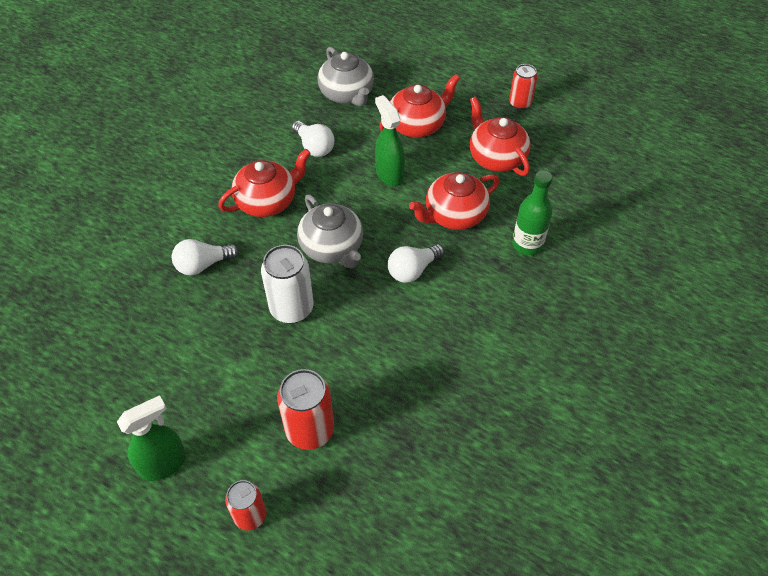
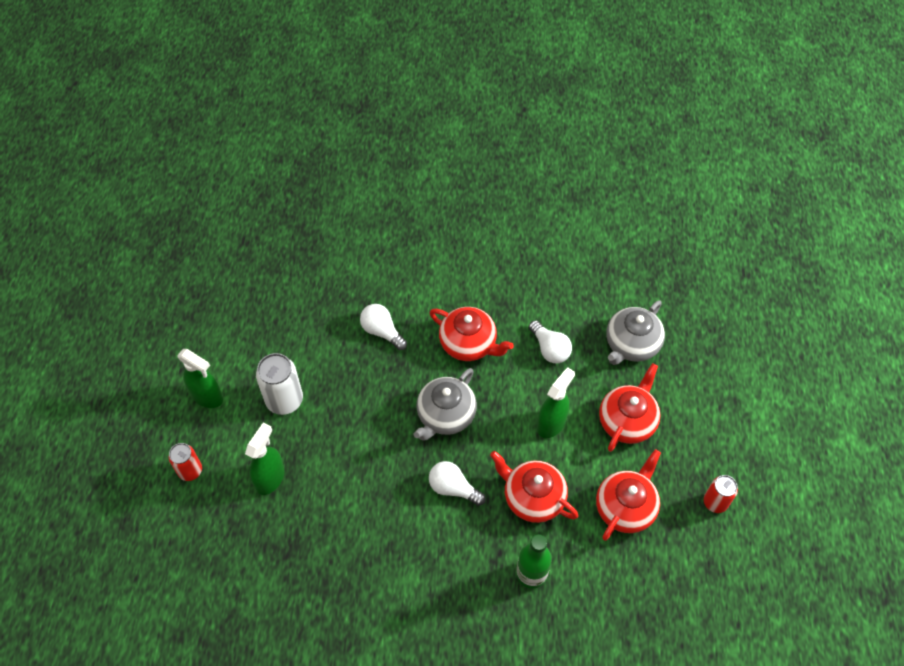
camera: 65 degrees right, 5 degrees up
white can [261,245,314,324] -> white can moved to [256,353,303,415]
red can [277,369,334,450] -> green spray bottle [245,423,285,495]
white light bulb [292,121,334,157] -> white light bulb turned 60 degrees counterclockwise [529,320,572,363]
red teapot [379,74,460,138] -> red teapot turned 90 degrees counterclockwise [599,363,661,452]

